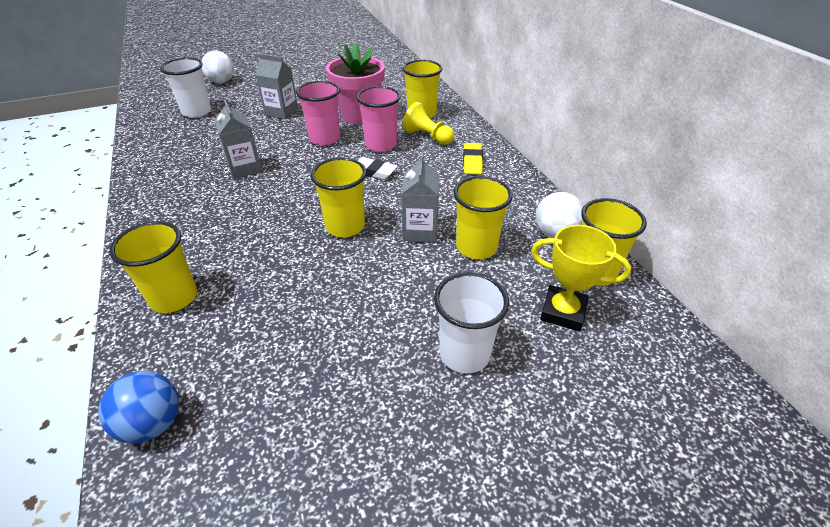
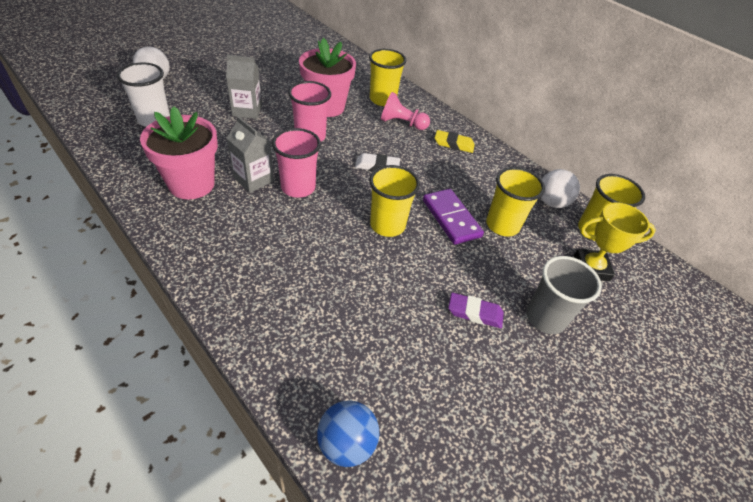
camera: 25 degrees left, 5 degrees up
yellow cup [109,221,197,313] -> none
pink cup [356,86,401,152] -> pink cup moved to [272,128,321,198]
grey carton [401,155,440,243] -> purple domino [423,189,484,245]
yellow pawn [402,102,454,145] -> pink pawn [381,92,430,130]
white cup [434,272,509,374] -> grey cup [527,256,602,334]
yellow eraser [463,143,483,175] -> yellow eraser turned 60 degrees counterclockwise [435,130,475,153]
none -> pink flower pot [140,106,218,199]
none -> purple eraser [448,292,504,328]

